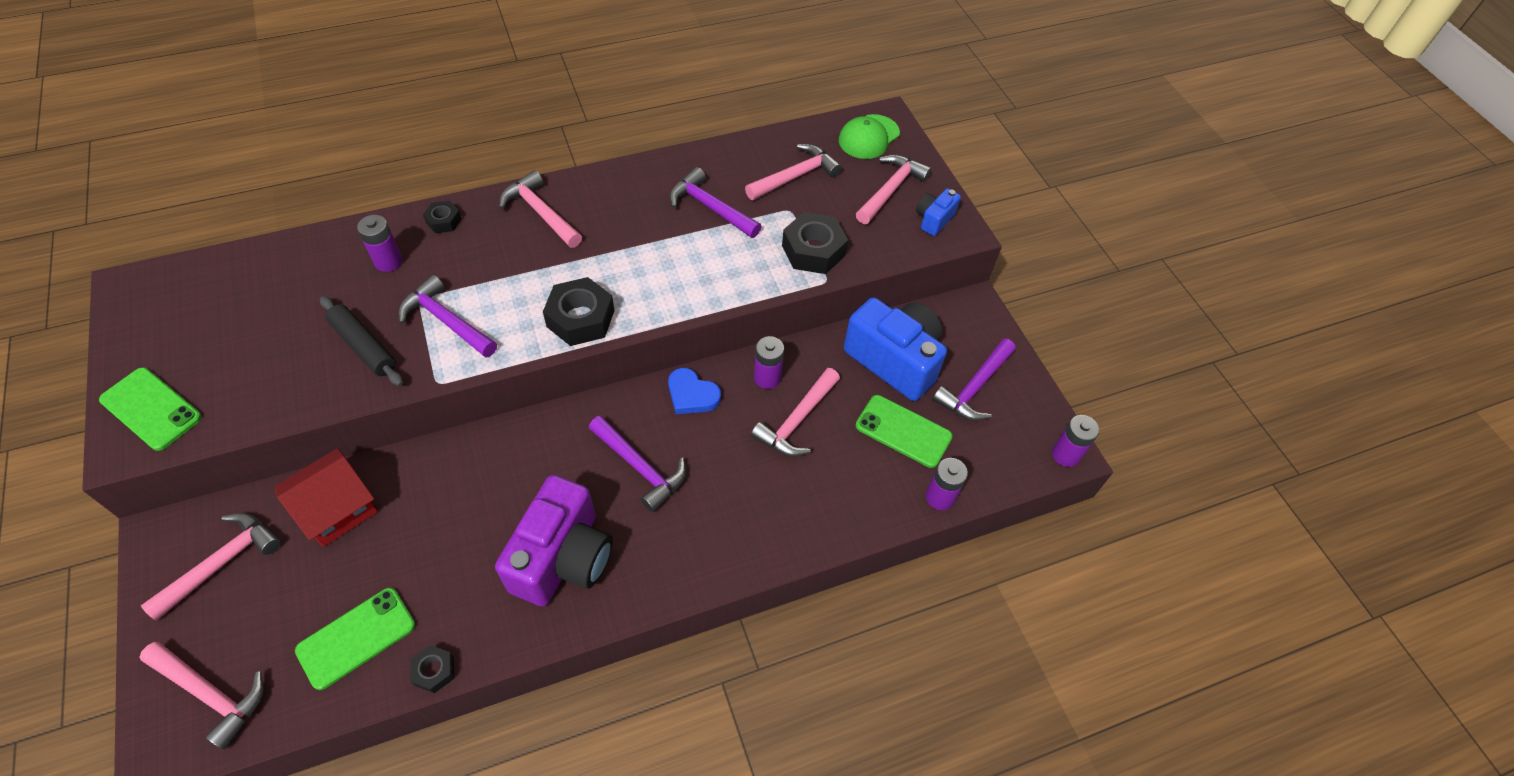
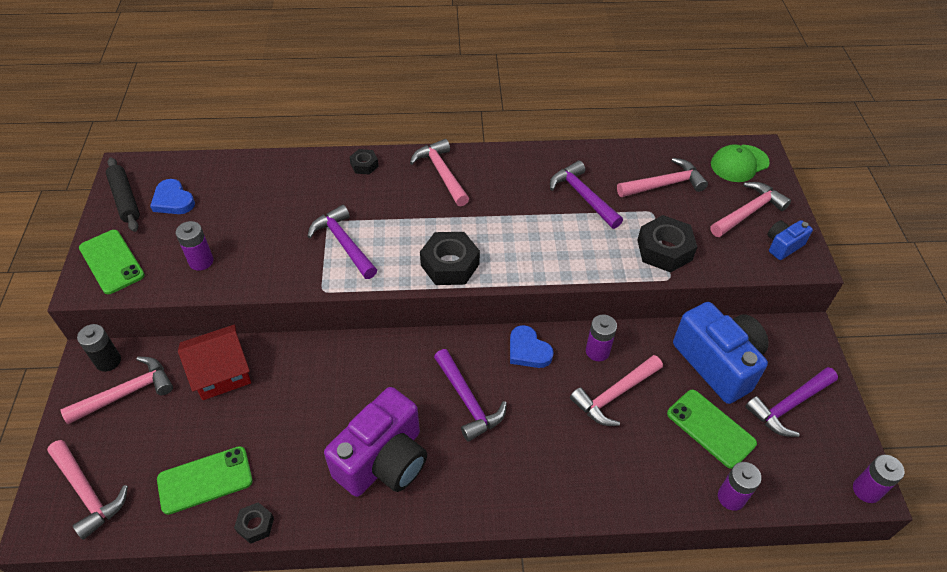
camera: 20 degrees right, 5 degrees down
black rolling pin [320,296,403,386] -> black rolling pin moved to [106,157,140,232]
purple battery [357,215,402,272] -> purple battery moved to [176,221,213,271]
none -> black battery [77,324,121,372]
none -> blue heart [150,179,195,214]

